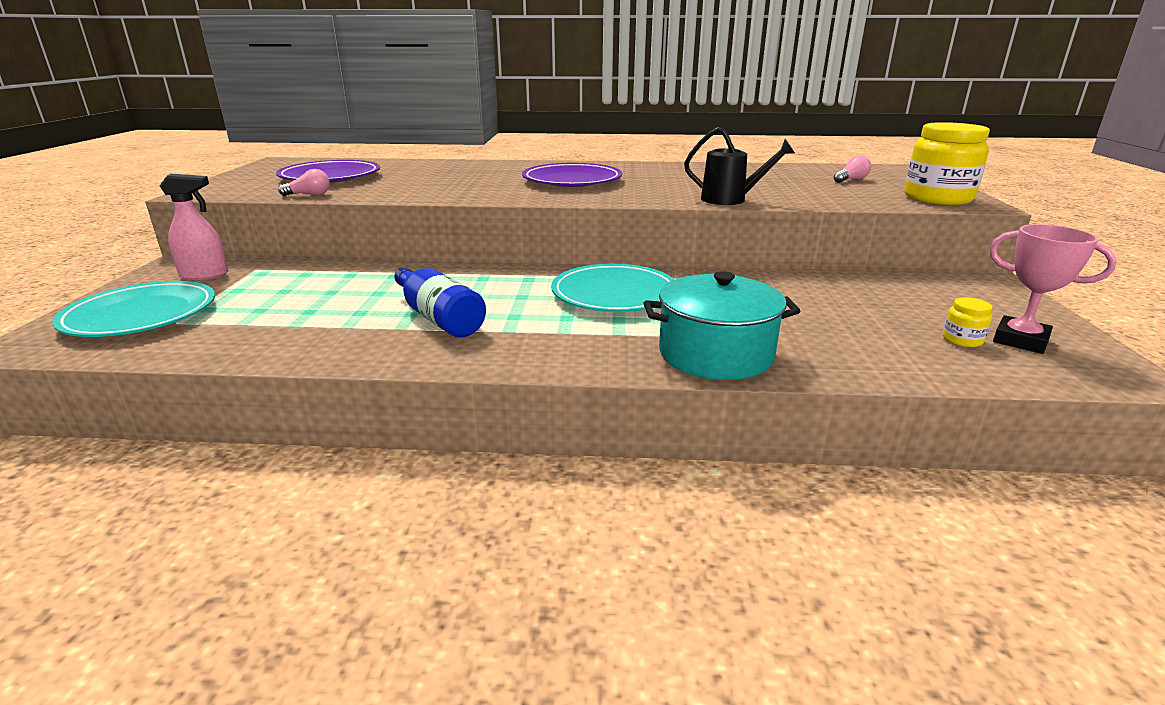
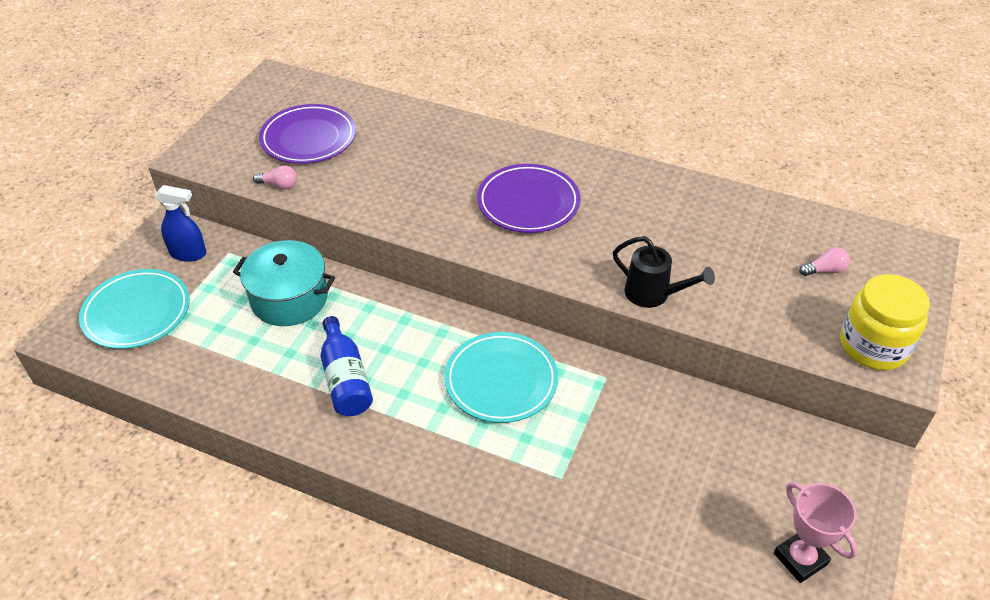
camera: 20 degrees right, 20 degrees up
pink spray bottle [159,174,228,280] -> blue spray bottle [155,185,206,262]
turquoise pot [644,271,800,380] -> turquoise pot moved to [233,240,335,326]
yellow jar [943,297,993,347] -> none

